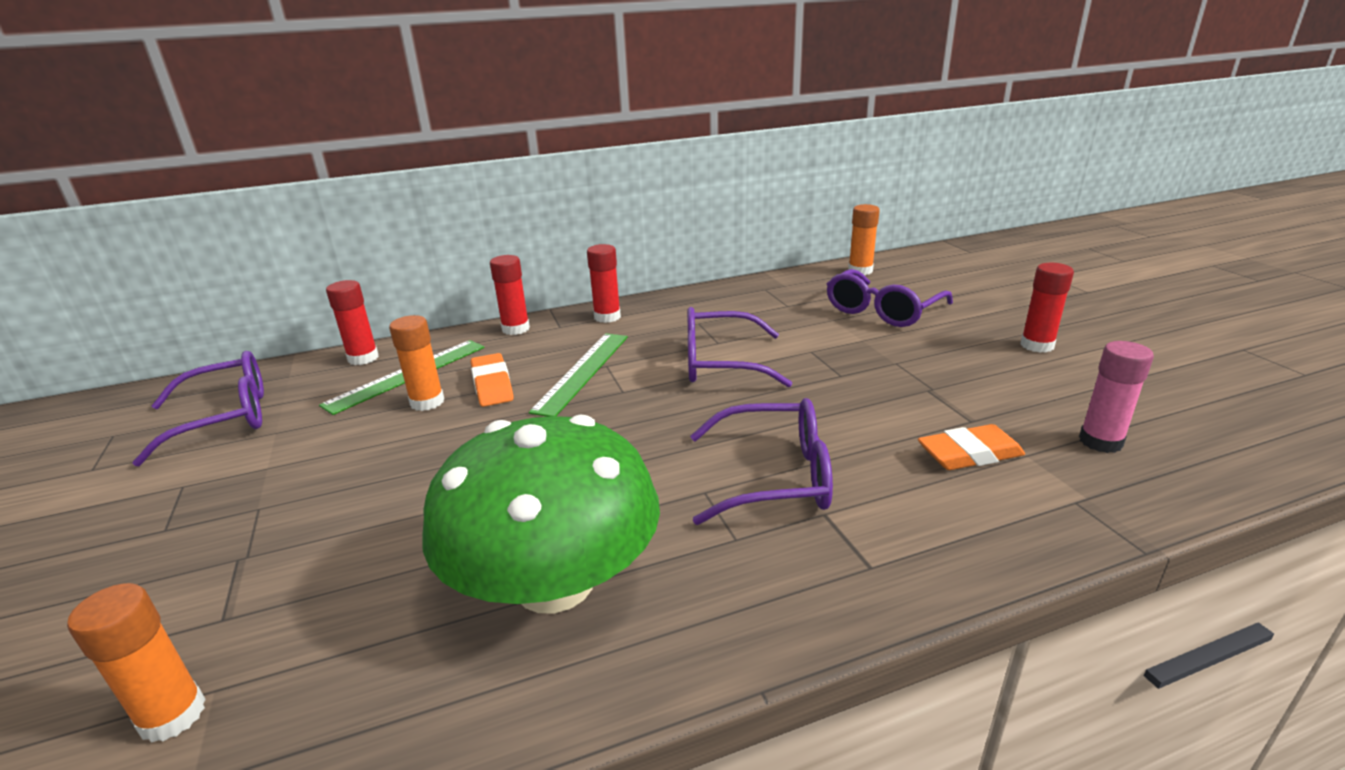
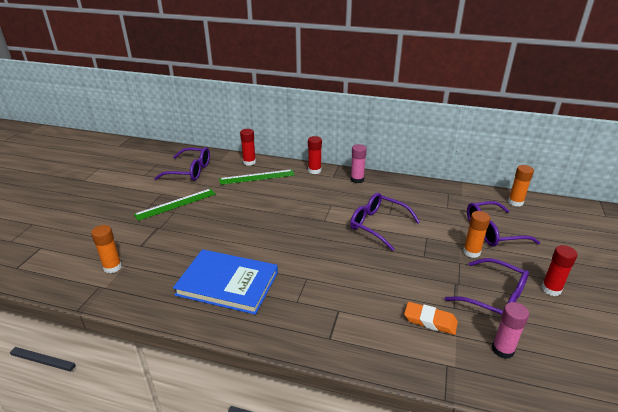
camera: 35 degrees right, 5 degrees up
orange glue stick [389,315,444,411] -> orange glue stick moved to [463,211,490,258]
green mushroom [422,414,660,613] -> blue book [173,249,278,315]
orange eraser [471,353,514,407] -> none
green ruler [529,333,628,417] -> green ruler moved to [134,188,216,221]
red glue stick [587,244,621,323] -> pink glue stick [350,144,367,183]
purple glasses [690,398,833,525] -> purple glasses moved to [445,258,529,315]

